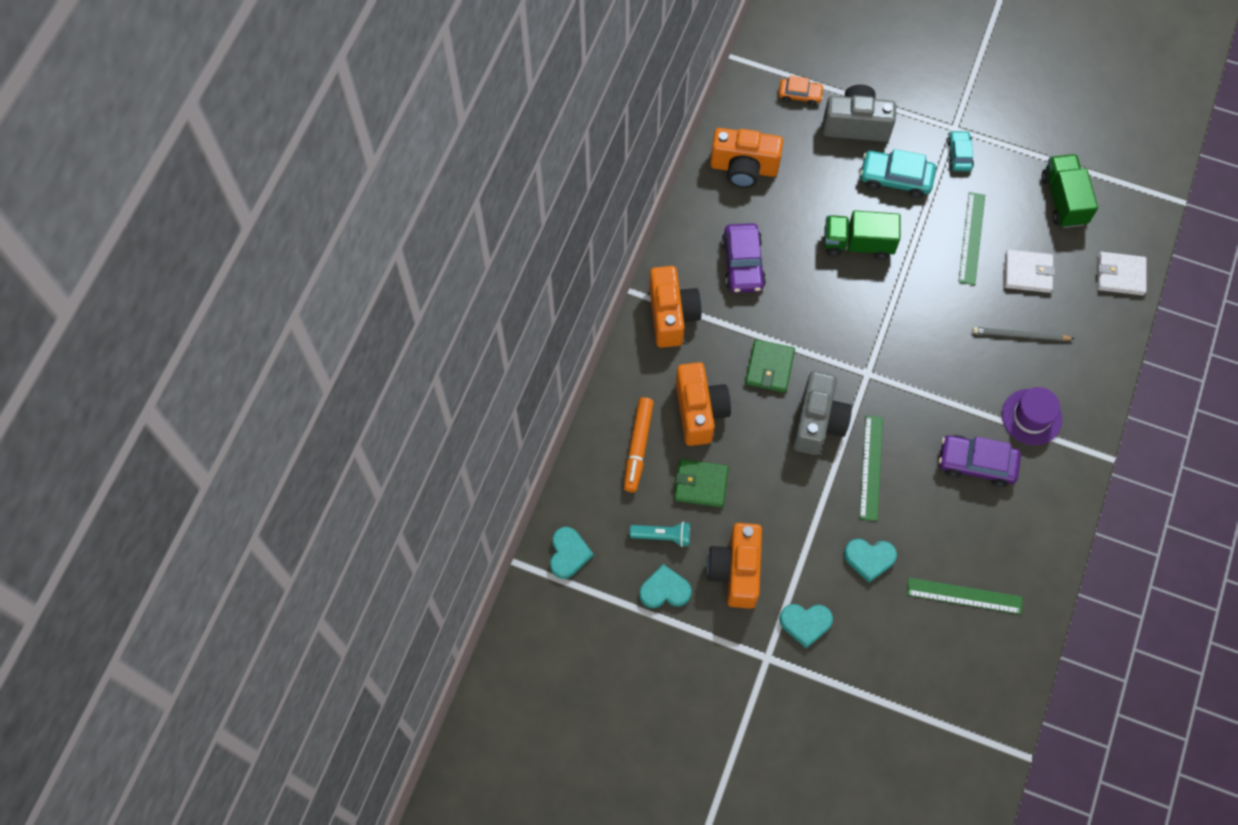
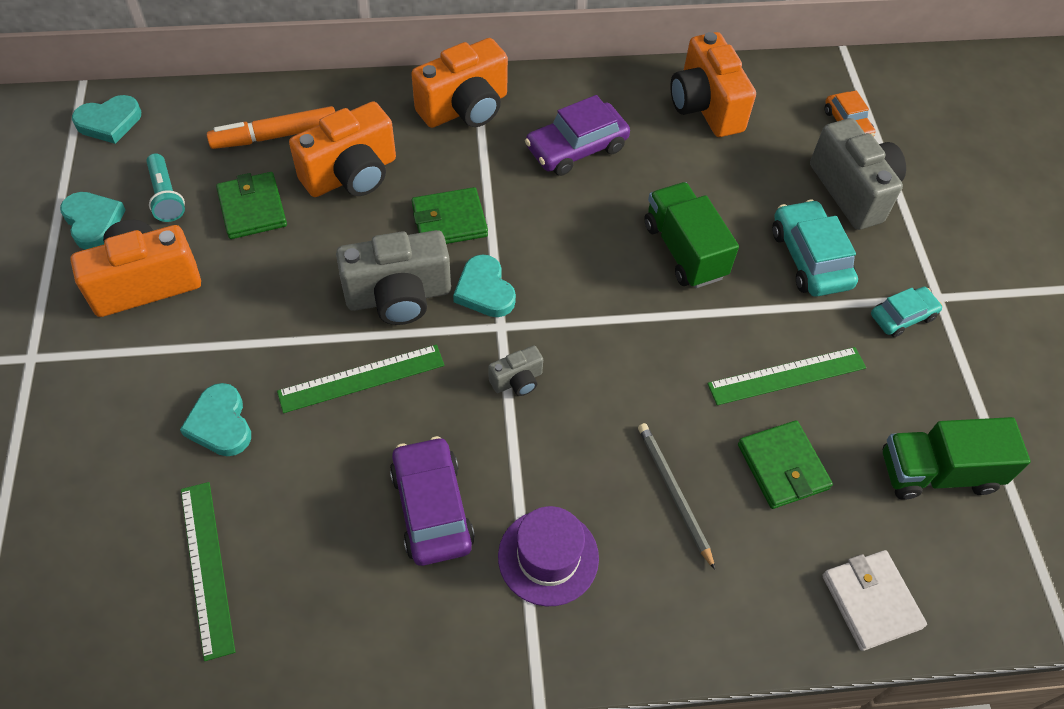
camera: 60 degrees right, 10 degrees down
turquoise heart [779,604,833,648] -> turquoise heart moved to [453,254,516,317]
white wallet [1004,249,1055,293] -> green wallet [738,420,833,509]
green truck [1042,154,1098,228] -> green truck turned 150 degrees counterclockwise [883,417,1031,500]
none -> grey camera [489,346,543,396]

